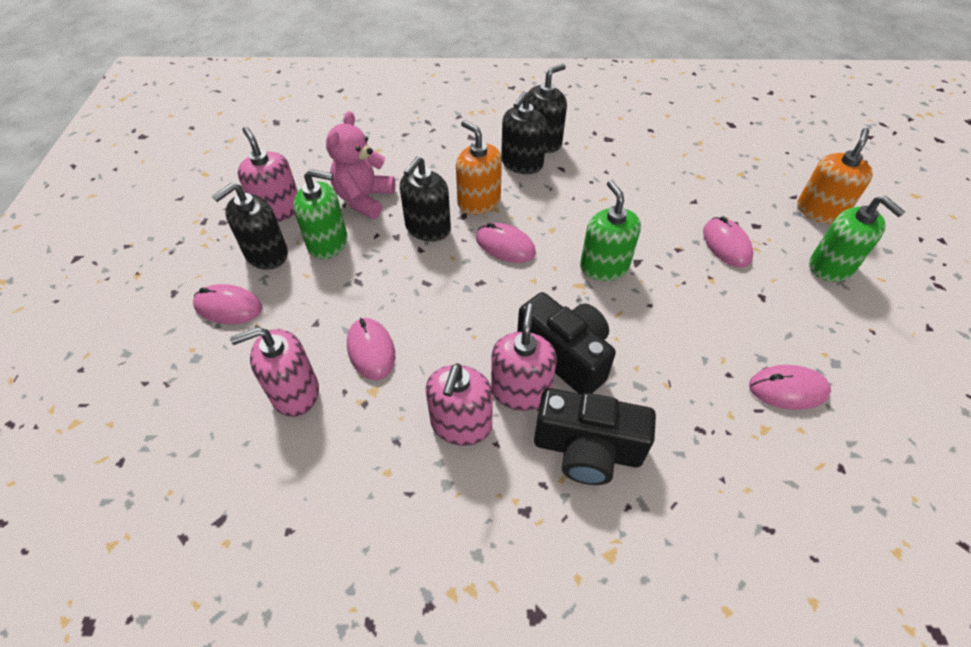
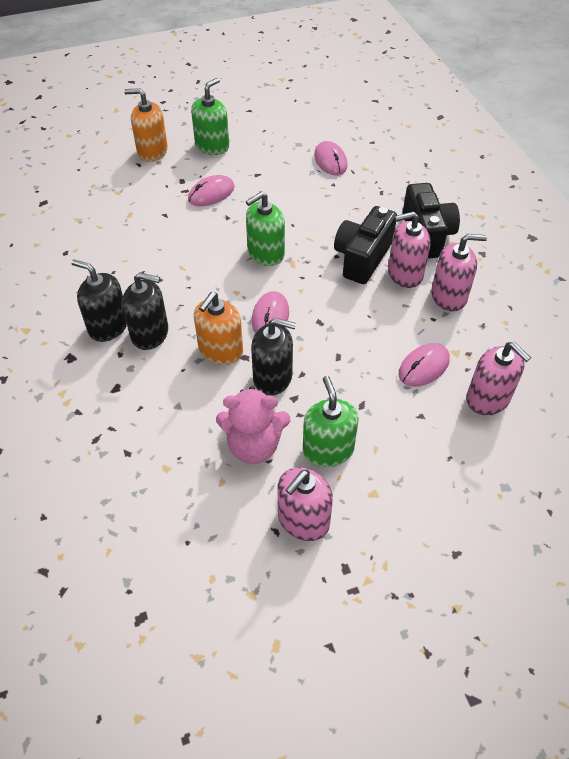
camera: 110 degrees left, 0 degrees up
pink mouse [193,284,262,324] -> none
black soap dispenser [212,182,288,270] -> none

